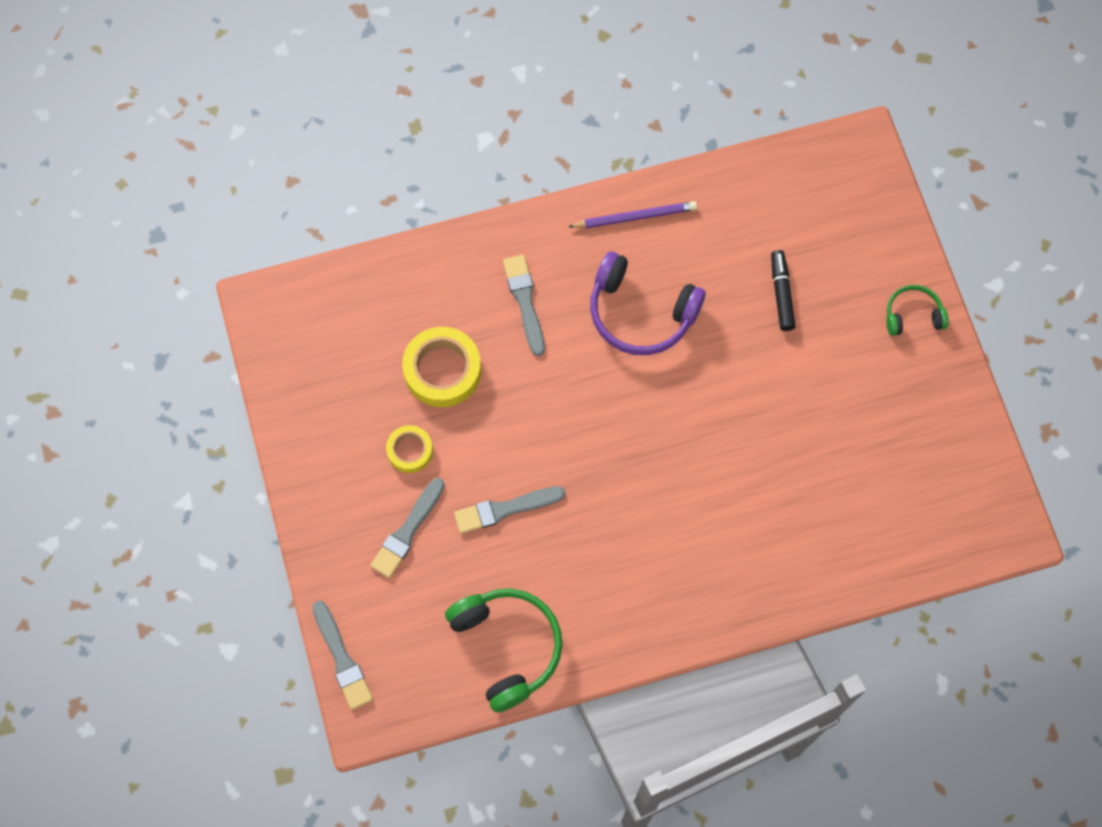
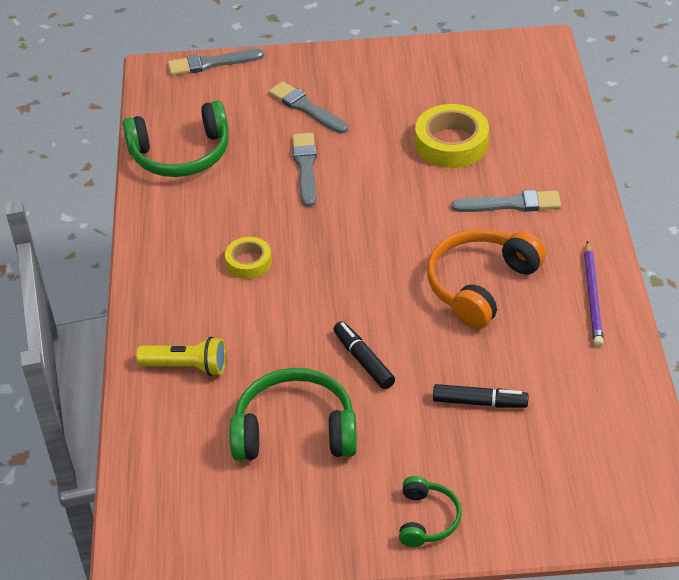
camera: 105 degrees right, 25 degrees down
yellow tape [386,425,433,473] -> yellow tape moved to [225,237,272,279]
purple headphones [590,251,706,355] -> orange headphones [427,229,546,329]
none -> yellow flashlight [136,337,226,376]
none -> green headphones [230,368,357,461]
none -> black marker [333,321,395,389]

